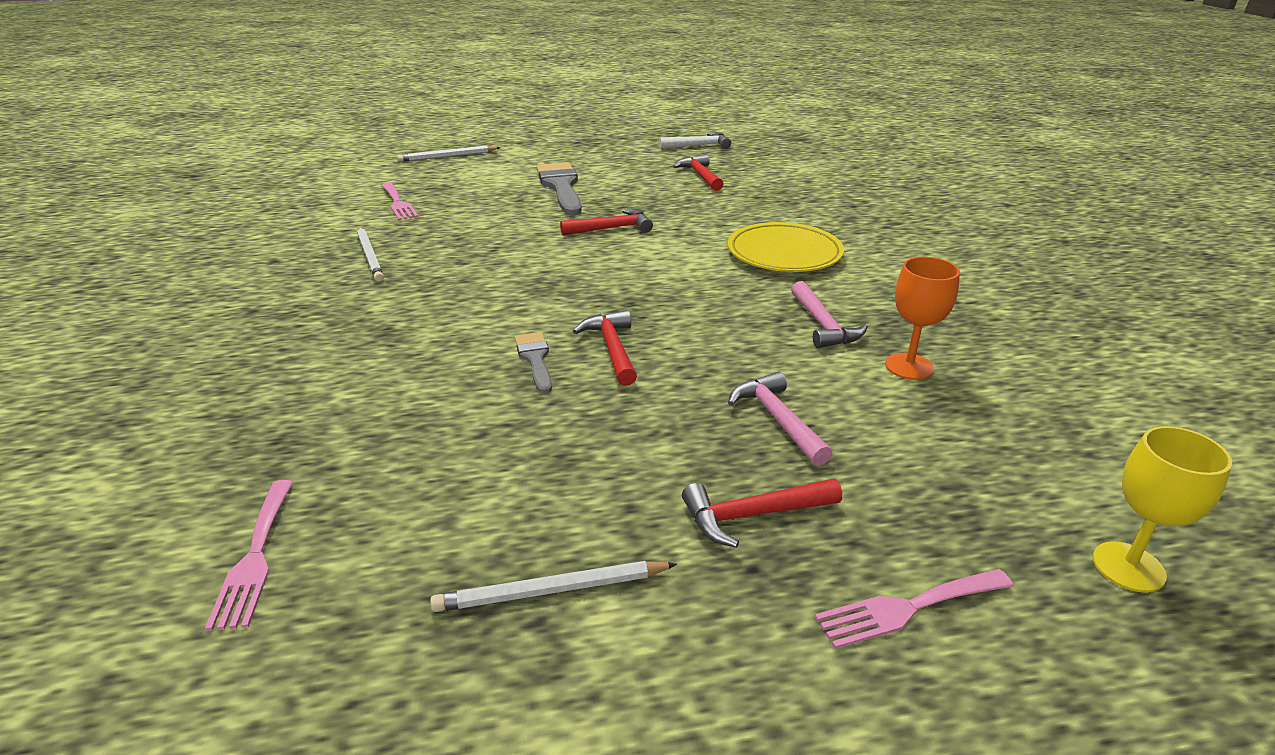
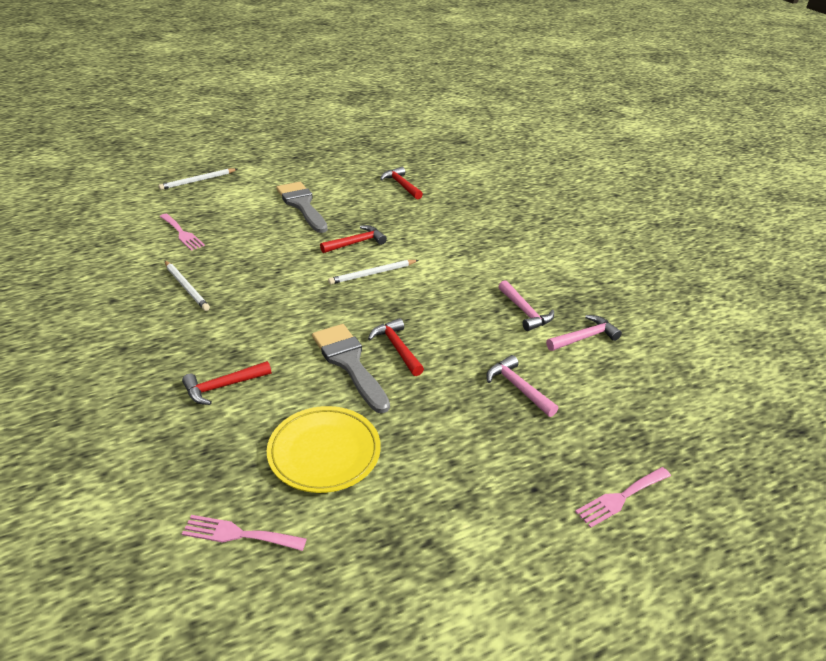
camera: 15 degrees left, 5 degrees up
pink fork [205,480,293,631] -> pink fork turned 120 degrees clockwise [182,515,307,551]
white pencil [430,561,677,612] -> white pencil moved to [328,260,419,284]
grey brush [515,332,552,393] -> grey brush [312,324,390,413], size x1.86
white hammer [659,132,731,149] -> none
red hammer [682,479,842,548] -> red hammer moved to [182,361,271,405]
yellow plate [728,222,844,272] -> yellow plate moved to [267,406,381,493]
orange goblet [885,257,960,380] -> pink hammer [546,315,622,351]
yellow goblet [1093,426,1232,593] -> none

